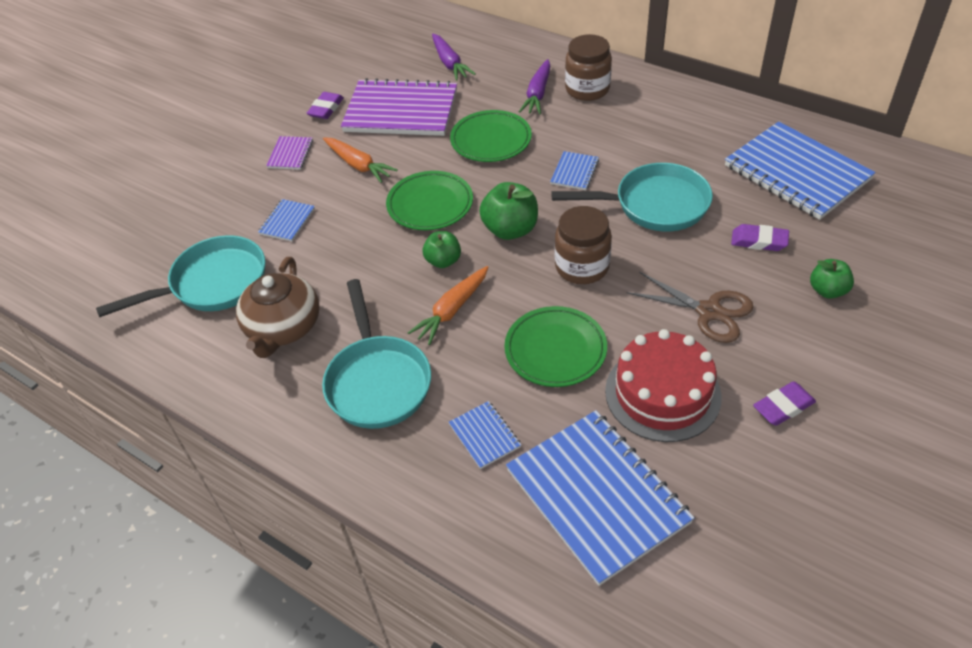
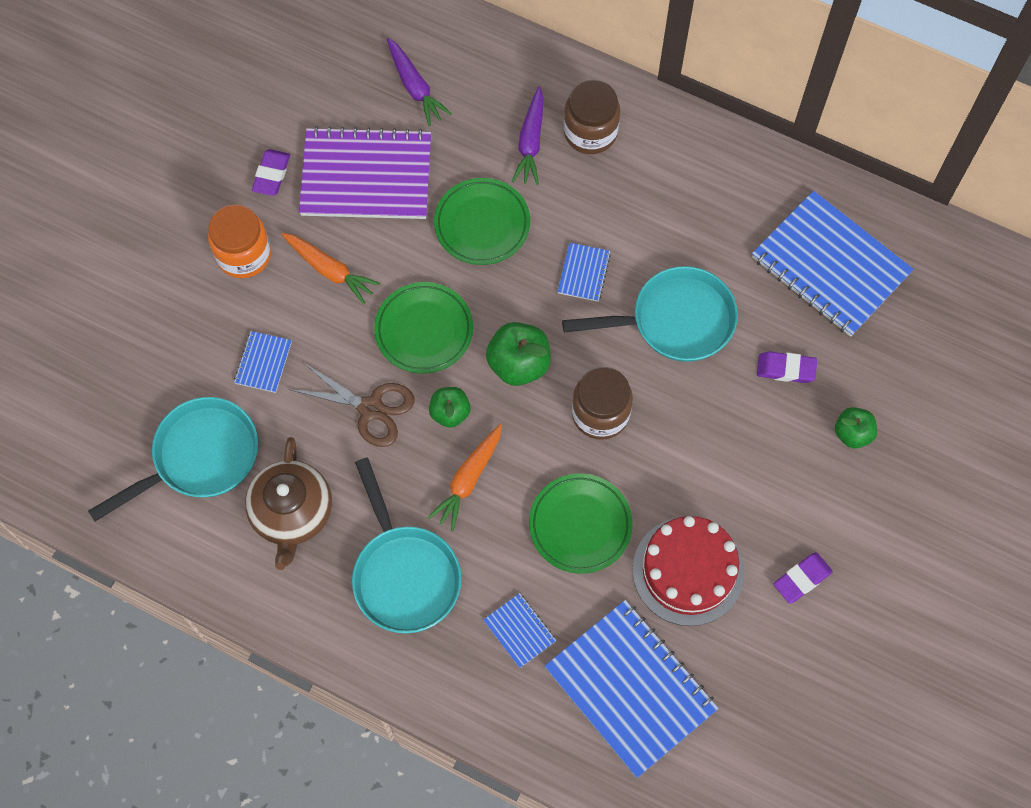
camera: 10 degrees left, 20 degrees up
purple notebook [266,136,313,170] -> orange jar [208,204,271,278]
brown scissors [626,271,754,343] -> brown scissors moved to [289,362,415,447]

